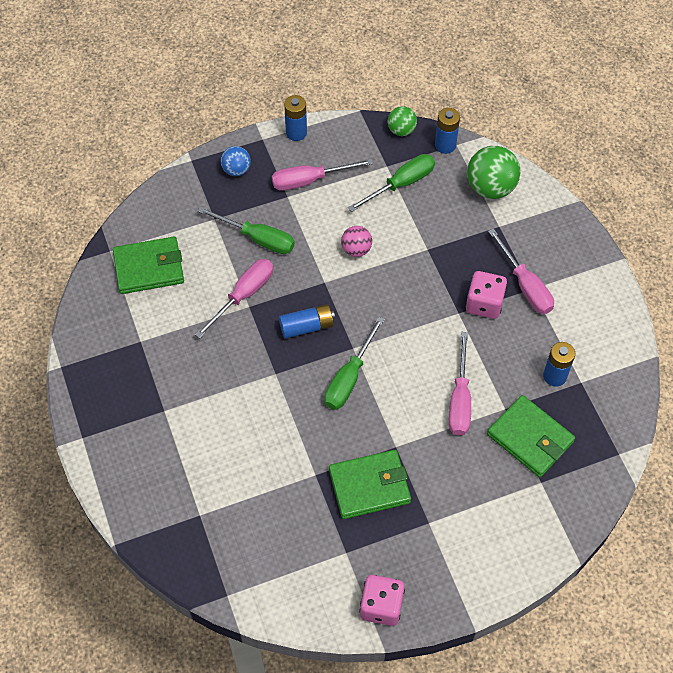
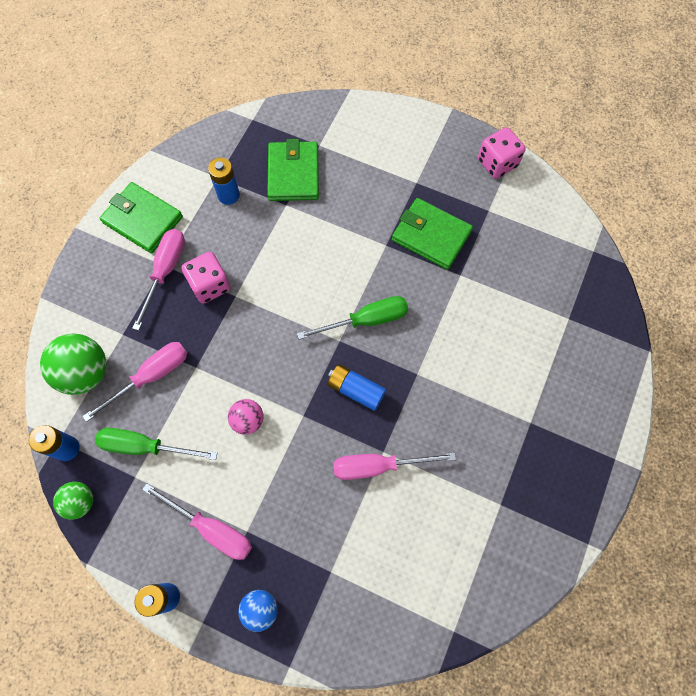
camera: 135 degrees left, 10 degrees up
green wallet [113,237,184,294] -> green wallet moved to [100,182,183,253]
green screwdriver [197,206,295,254] -> none
pink screwdriver [449,332,471,436] -> pink screwdriver moved to [82,342,187,422]

